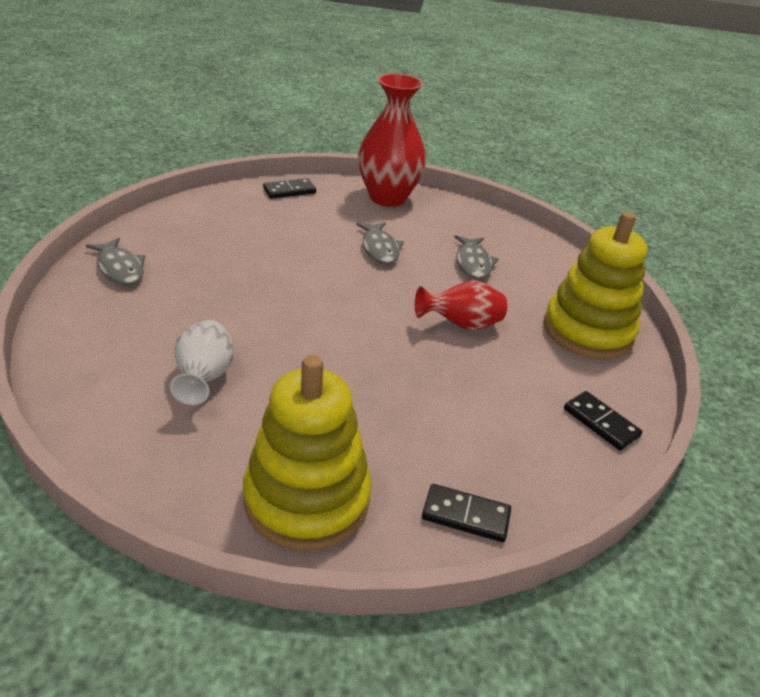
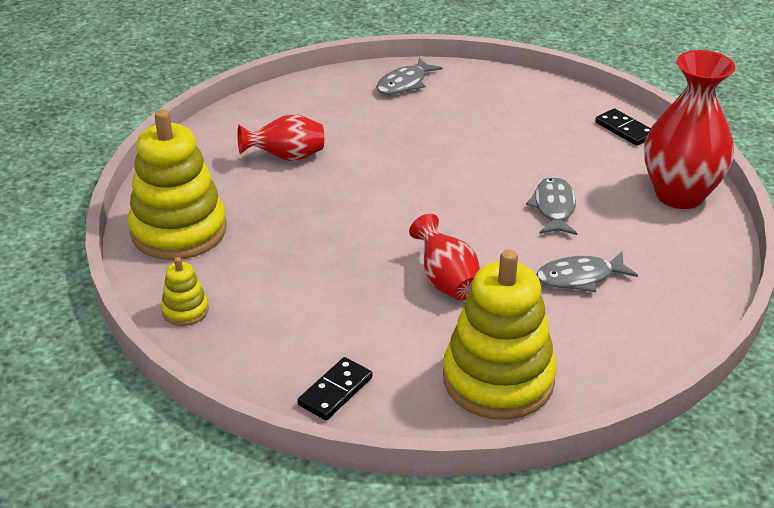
camera: 80 degrees right, 0 degrees up
white vase [170,320,233,405] -> red vase [238,114,324,161]
grey fish [356,222,404,264] -> grey fish turned 120 degrees clockwise [526,176,577,235]
black domino [422,484,511,542] -> yellow stacking toy [161,257,209,326]

